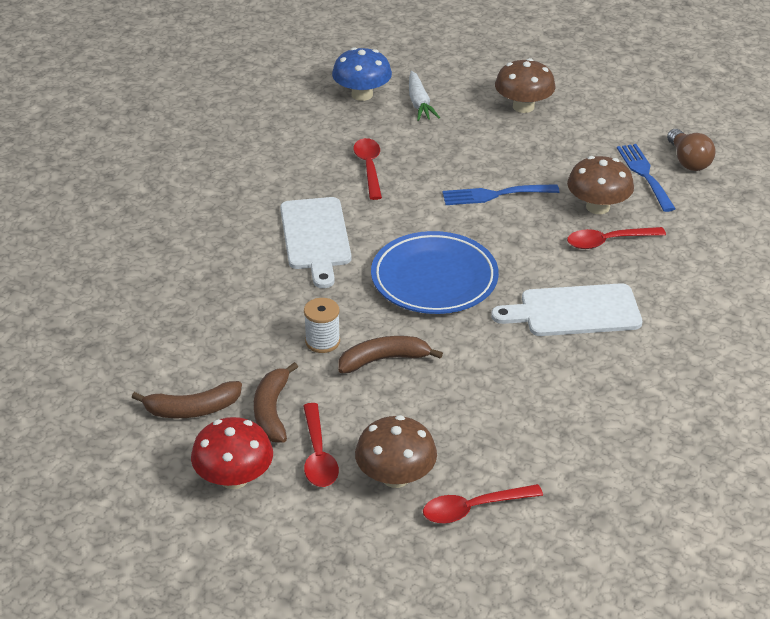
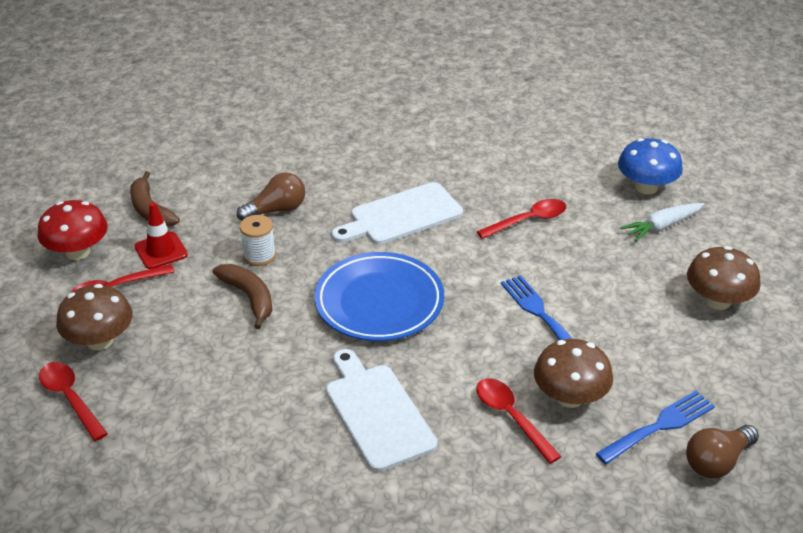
camera: 70 degrees right, 0 degrees up
brown banana [254,362,298,443] -> red traffic cone [134,202,188,269]
none -> brown light bulb [237,172,305,221]

